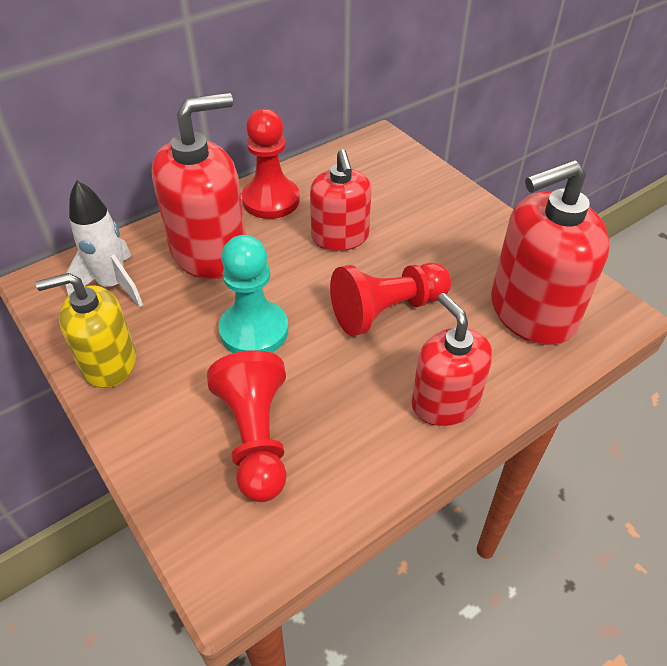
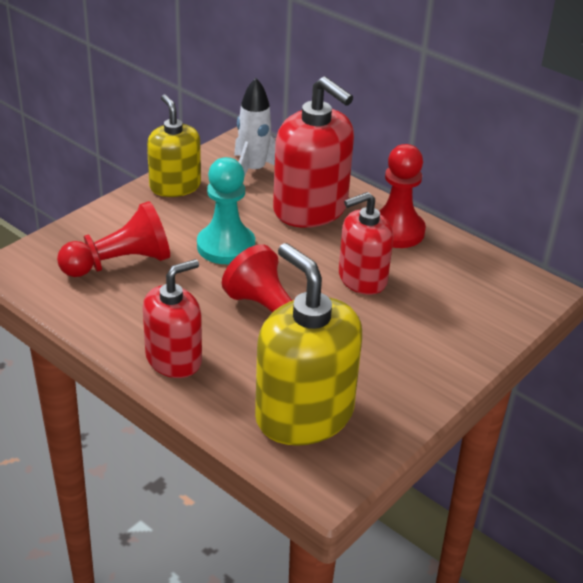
camera: 75 degrees right, 10 degrees down
red soap dispenser [491,160,610,345] -> yellow soap dispenser [255,243,362,446]

